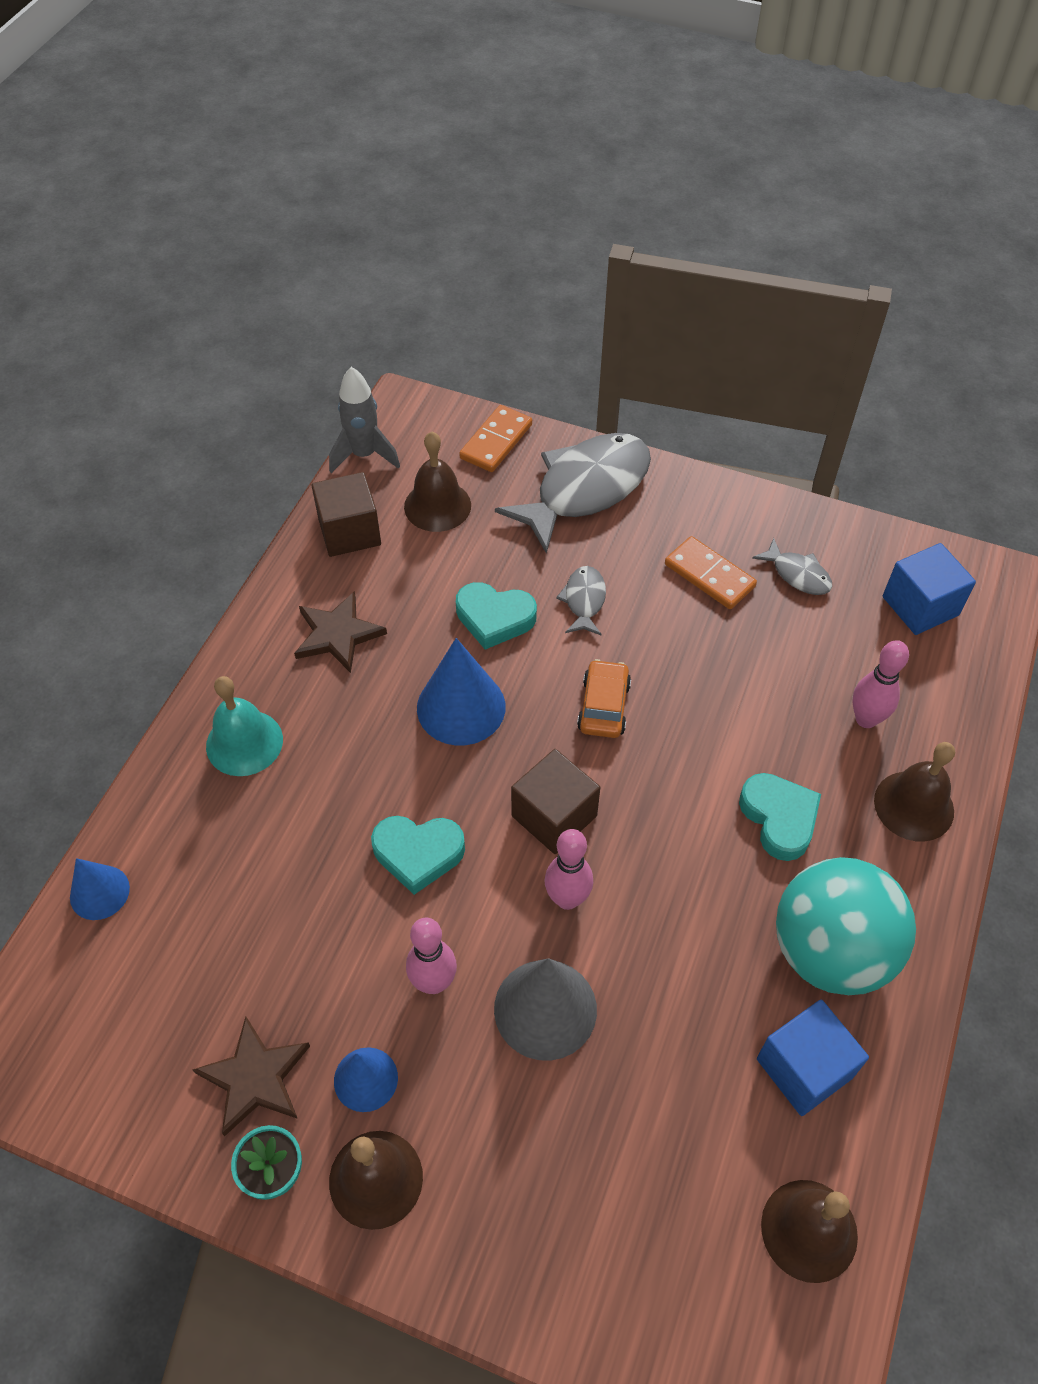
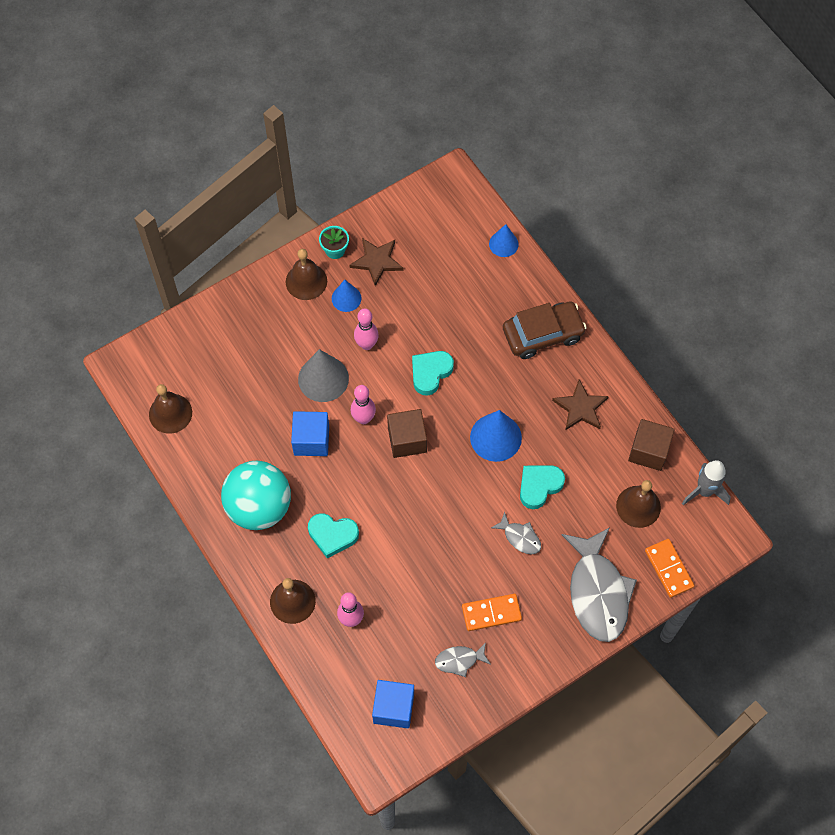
camera: 125 degrees right, 10 degrees up
turquoise bell [206,676,283,776] -> brown car [503,301,587,359]
orange car [577,659,631,738] -> none
blue cube [757,1000,869,1116] -> blue cube moved to [291,411,329,456]

